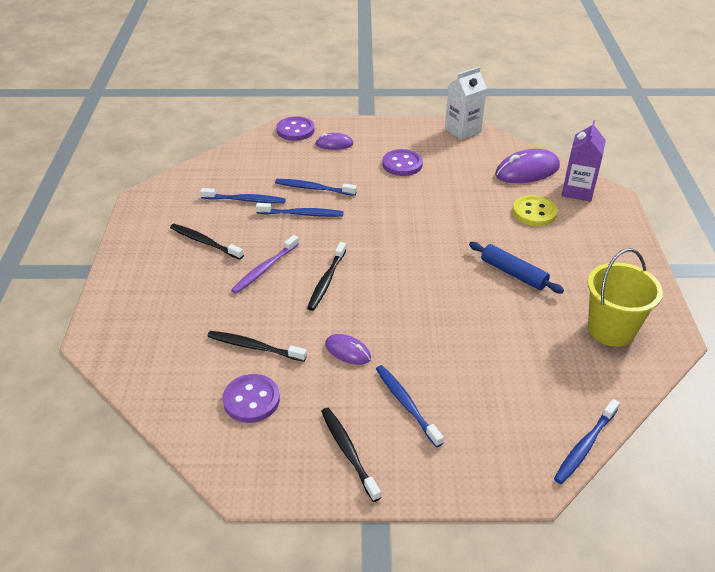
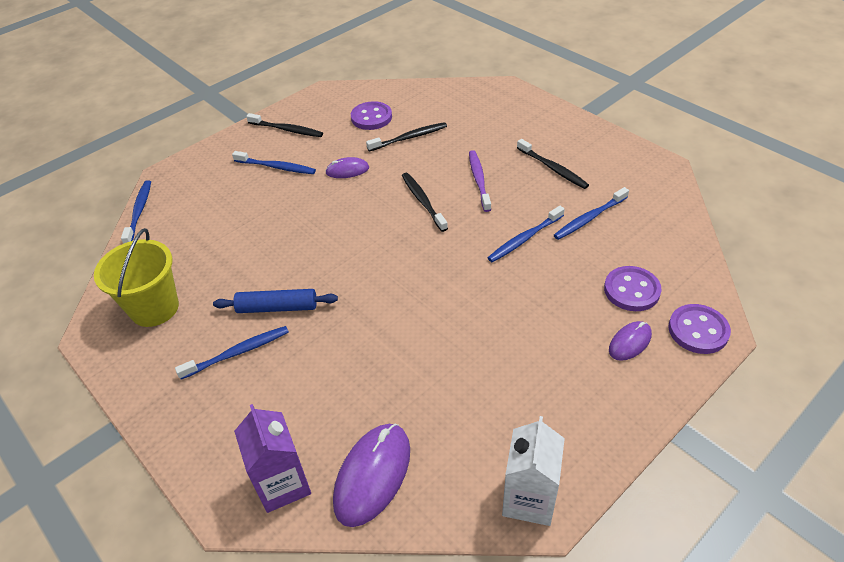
camera: 140 degrees right, 5 degrees up
black toothbrush [170,224,244,260] -> black toothbrush turned 60 degrees clockwise [517,139,589,189]
blue toothbrush [275,179,357,196] -> blue toothbrush moved to [175,326,289,380]
purple button [382,149,423,176] -> purple button moved to [604,266,661,311]
yellow button [513,195,558,226] -> none

